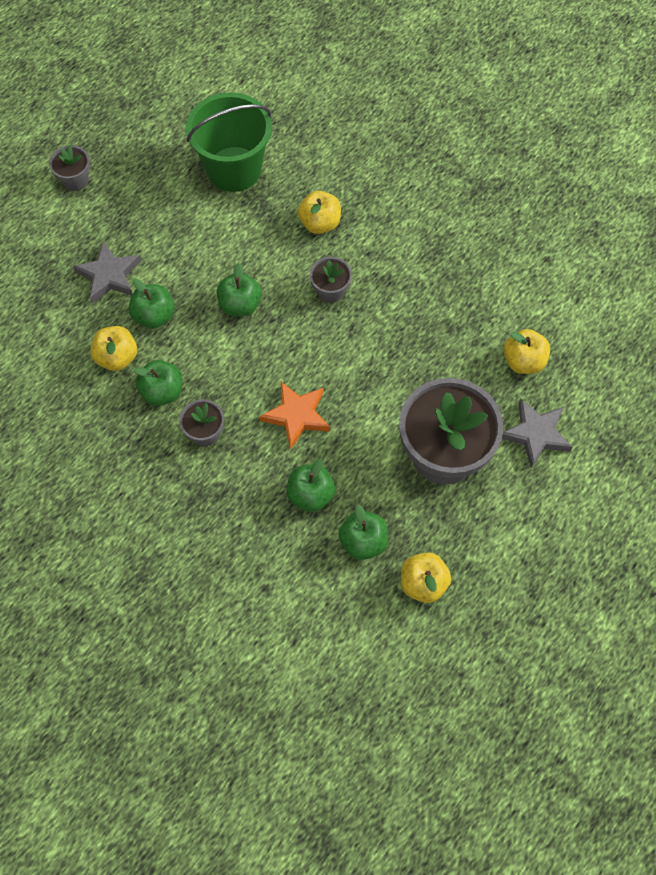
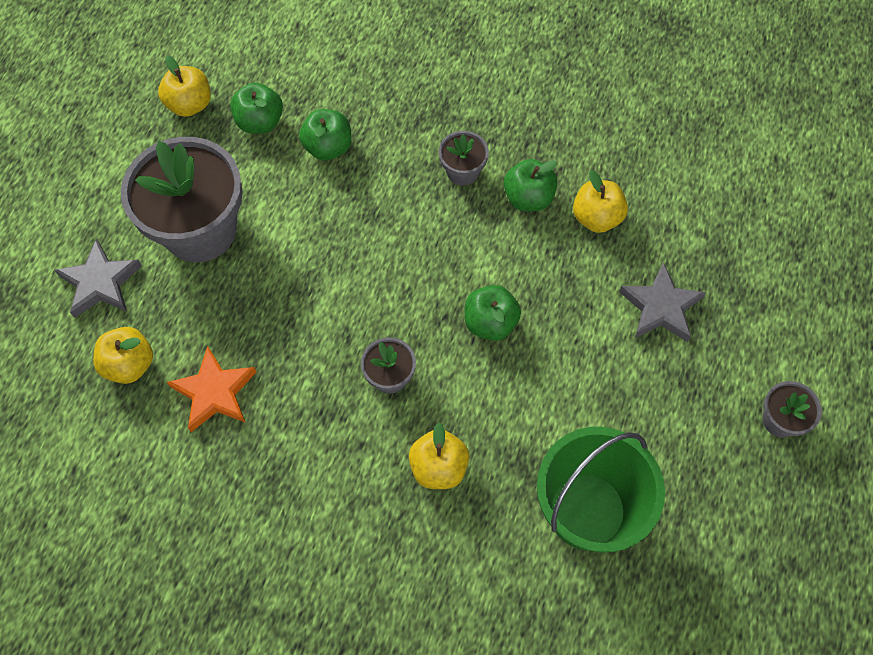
camera: 160 degrees right, 0 degrees up
green apple [129,279,175,329] -> none
orange star [260,382,330,450] -> orange star moved to [167,346,257,432]

